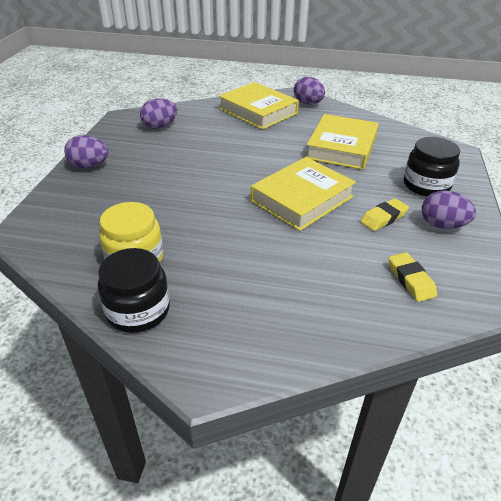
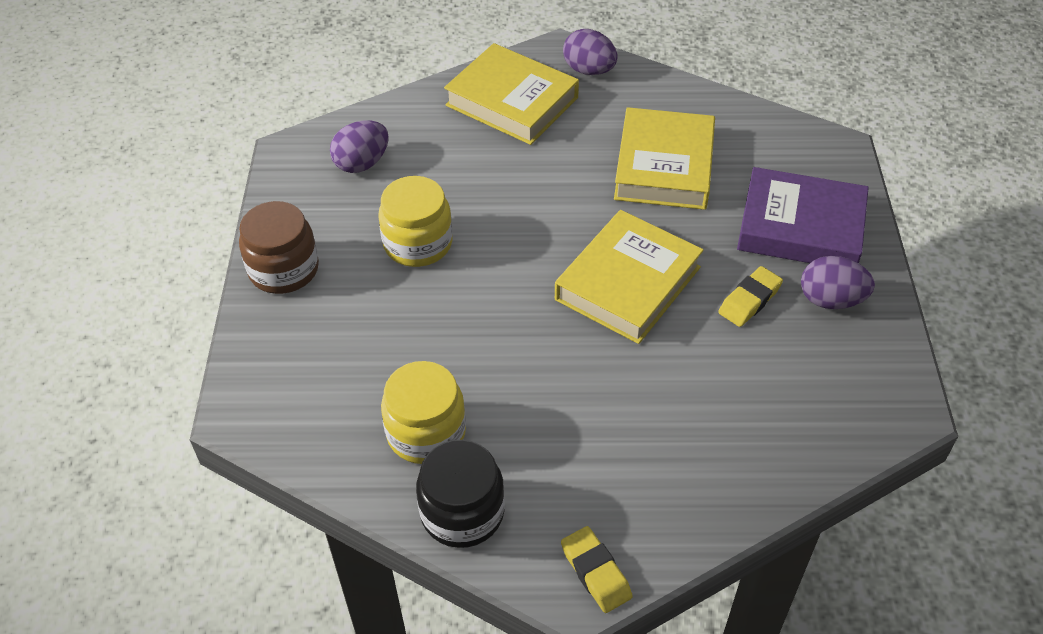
camera: 10 degrees left, 10 degrees up
purple egg [64,135,108,168] -> brown jar [239,201,319,294]
yellow eraser [389,252,437,302] -> yellow eraser moved to [561,526,633,613]
black jar [404,137,460,197] -> purple book [737,167,869,263]
none -> yellow jar [378,176,453,267]

